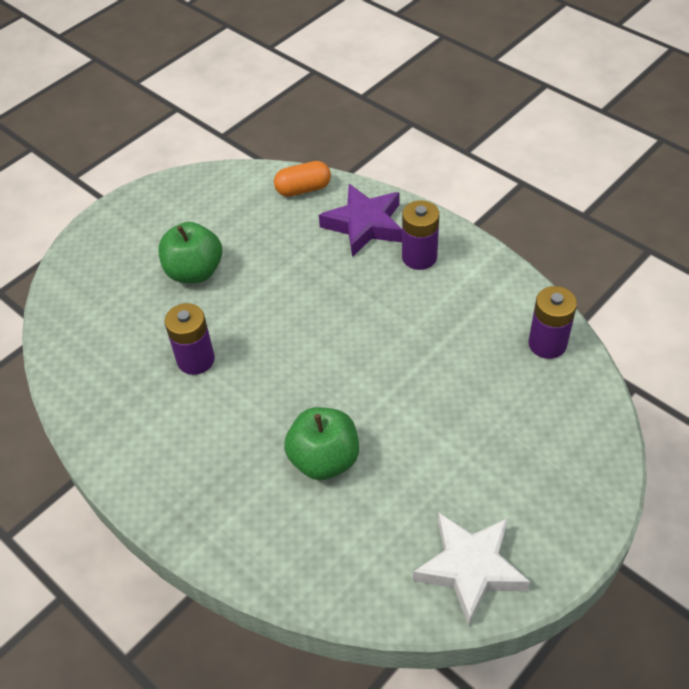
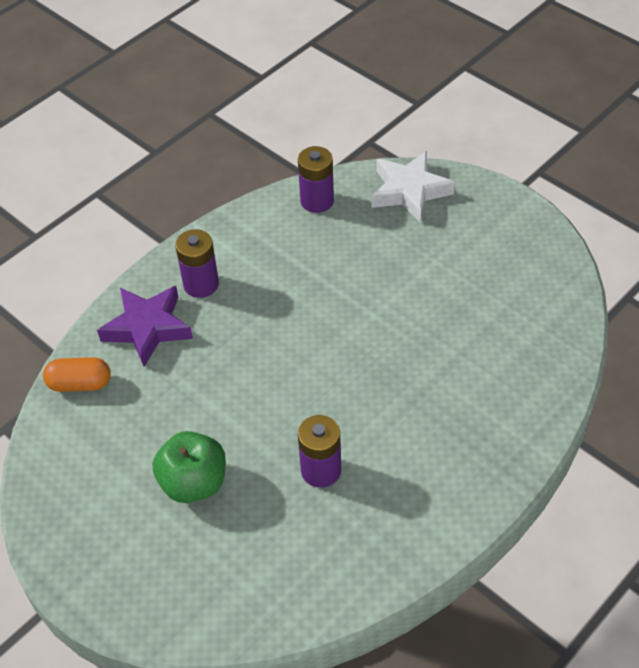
camera: 90 degrees left, 0 degrees up
orange capsule [274,161,331,197] -> orange capsule turned 75 degrees counterclockwise [43,357,111,392]
green apple [284,407,359,480] -> none
white star [413,513,530,626] -> white star moved to [372,151,455,223]

